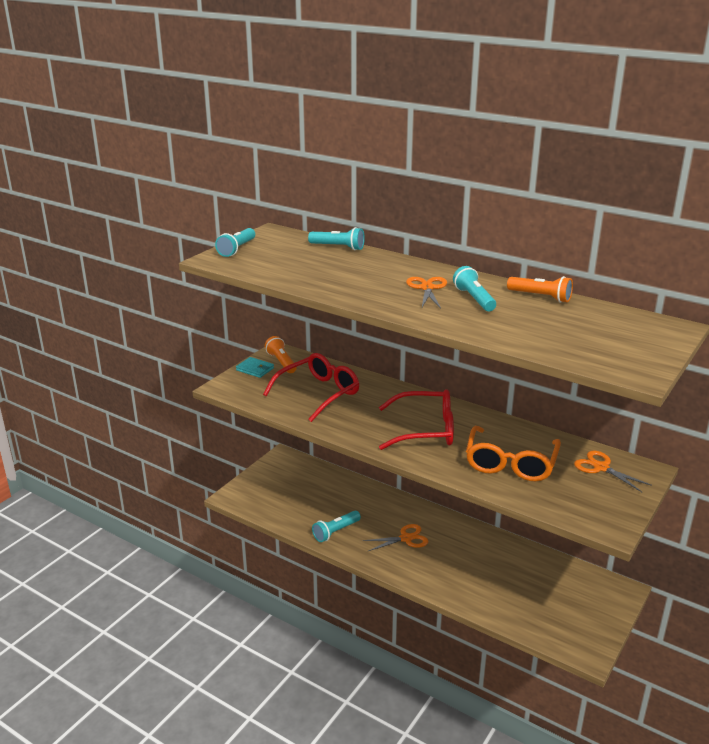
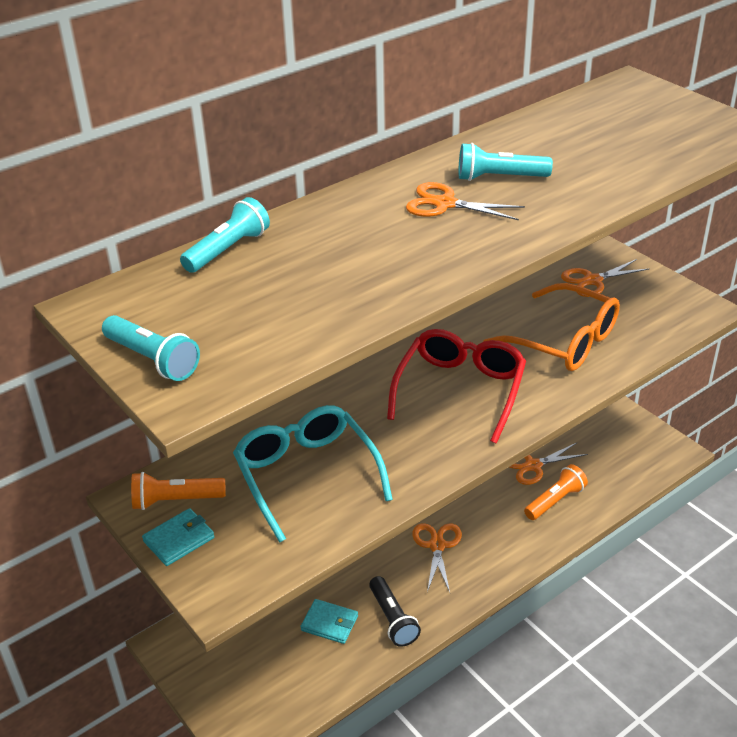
camera: 70 degrees left, 10 degrees up
red glasses [263,353,359,422] -> turquoise glasses [233,405,393,543]
turquoise flashlight [312,511,361,542] -> black flashlight [369,576,421,647]
orange flashlight [507,276,573,303] -> orange flashlight moved to [524,464,588,520]
none -> turquoise wallet [301,599,358,644]
none -> orange scissors [509,443,588,485]

